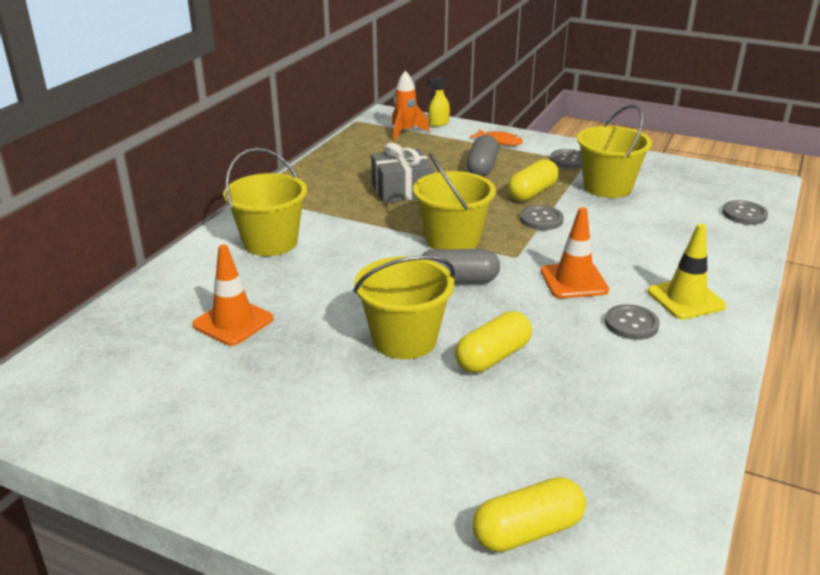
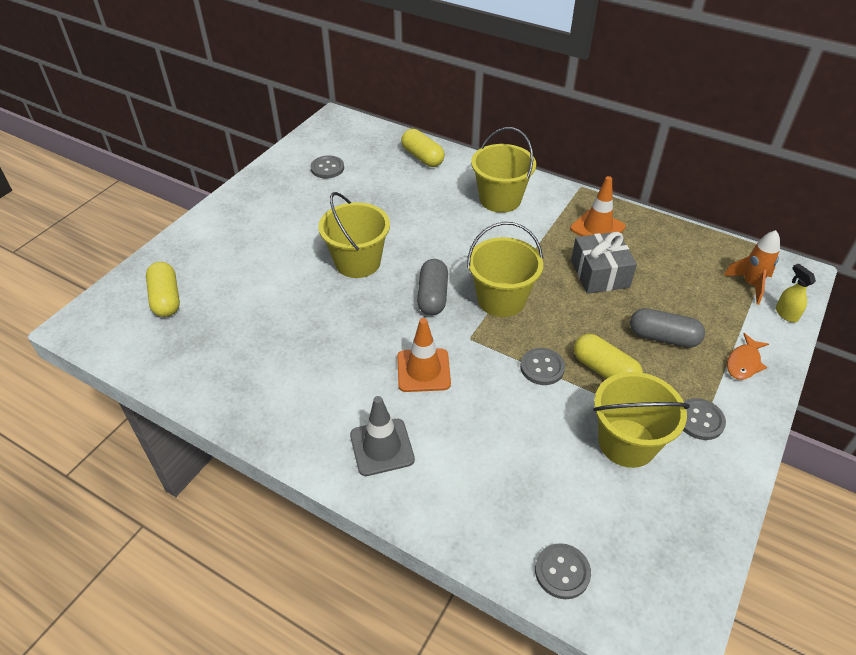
camera: 95 degrees right, 15 degrees up
orange traffic cone [192,245,274,346] -> orange traffic cone moved to [570,176,626,236]
yellow capsule [455,311,532,373] -> yellow capsule moved to [401,129,445,167]
grey button [605,304,660,340] -> grey button moved to [310,156,344,178]
yellow traffic cone [648,224,726,320] -> grey traffic cone [350,396,415,476]

